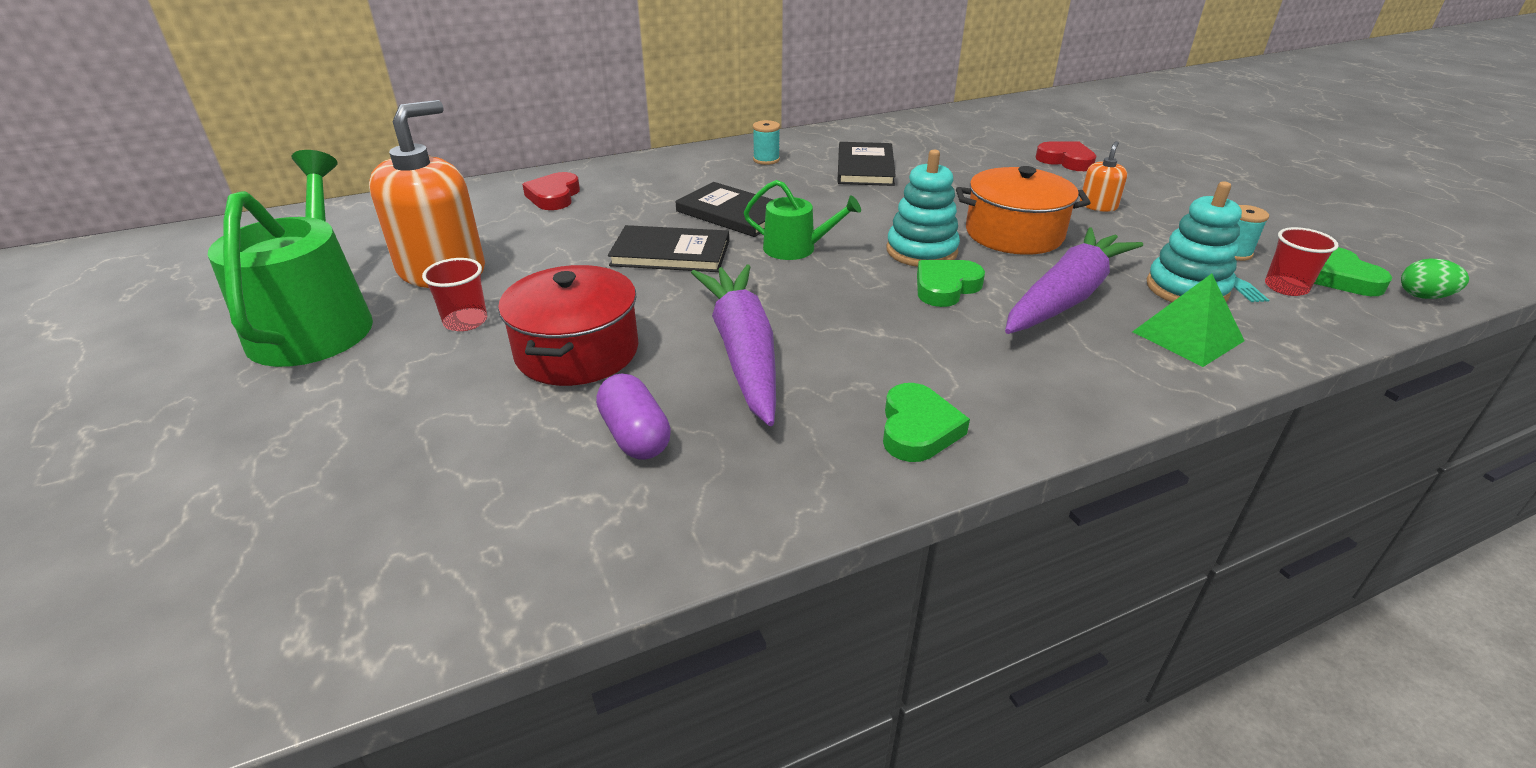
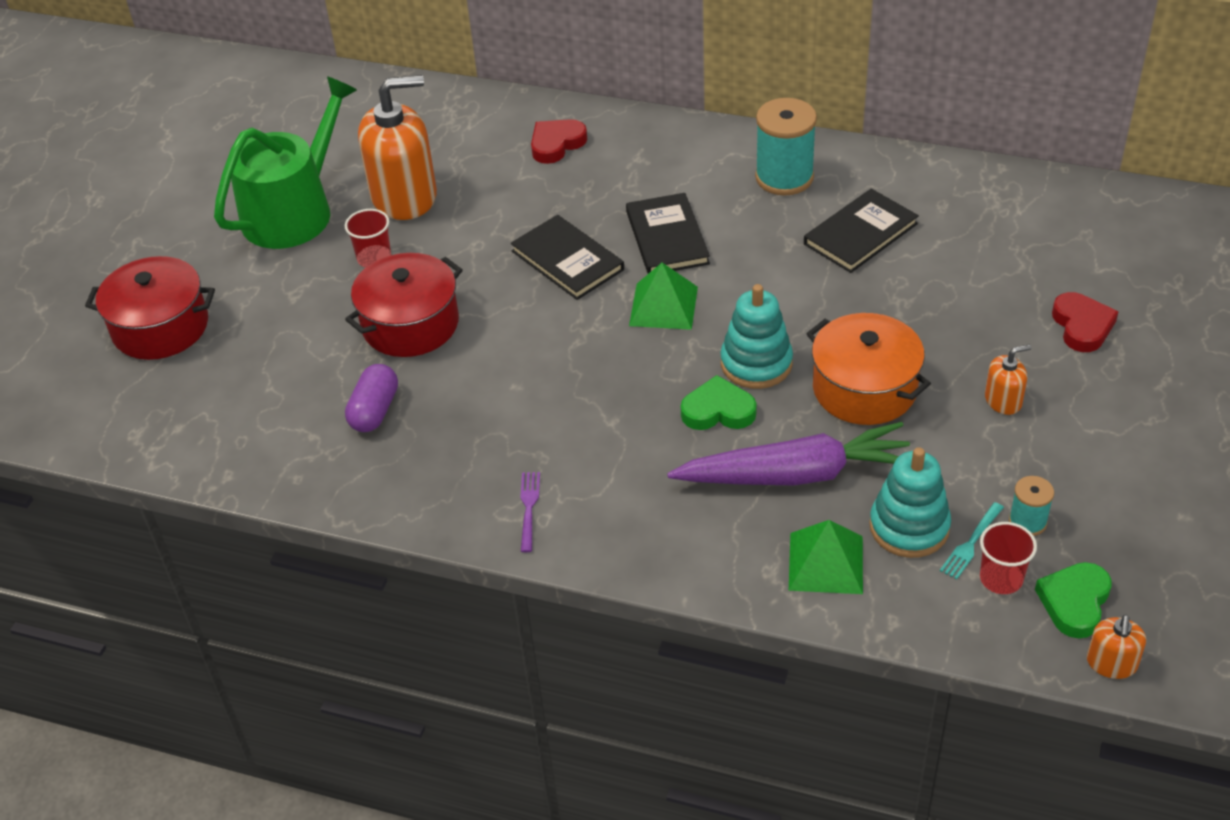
camera: 45 degrees right, 10 degrees up
purple carrot [691,264,776,426] -> none
green watering can [744,180,861,260] -> green pyramid [629,263,698,330]
turquoise spool [753,120,780,165] -> turquoise spool [755,98,817,196], size x1.92
green heart [883,383,970,462] -> purple fork [520,472,540,552]
green egg [1401,259,1469,299] -> orange soap dispenser [1087,615,1146,679]
none -> red pot [85,256,215,360]

